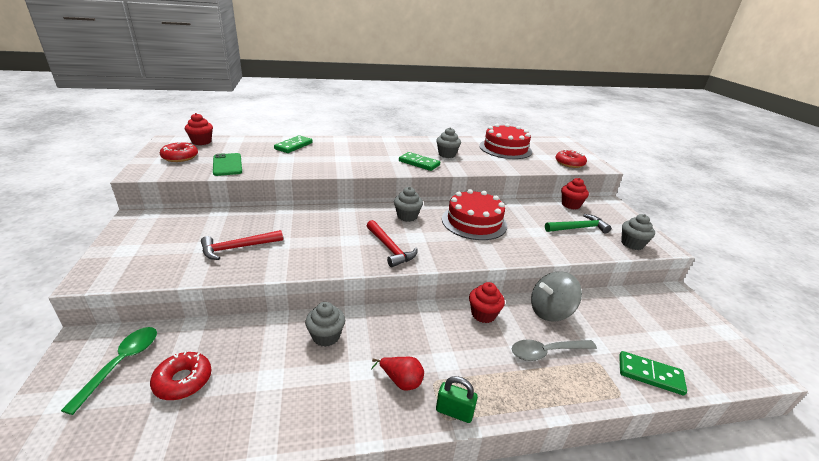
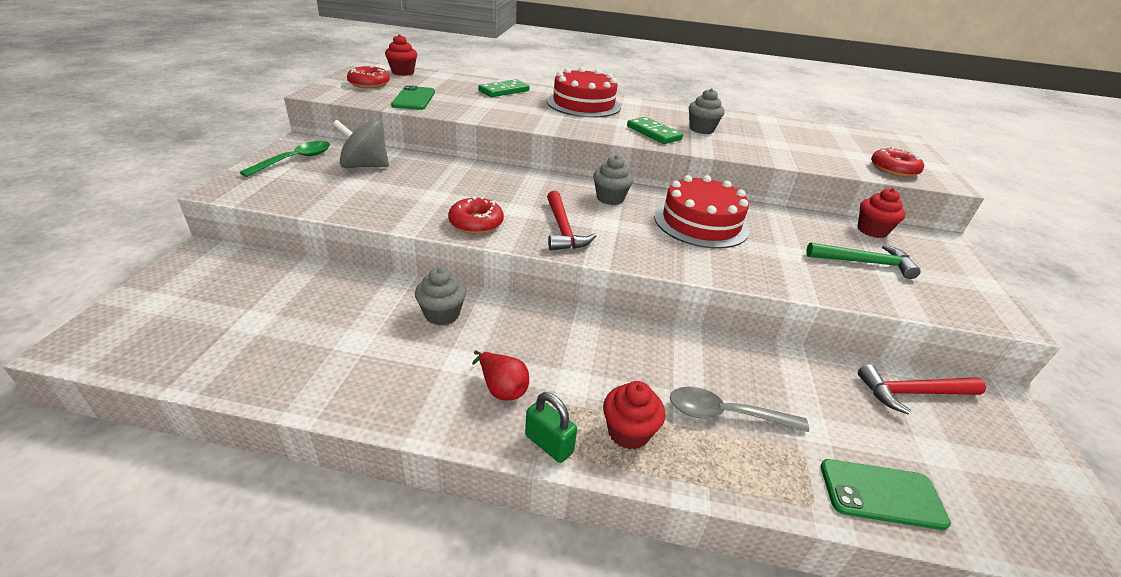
camera: 20 degrees right, 5 degrees up
green spoon [61,327,157,415] -> green spoon moved to [240,141,330,177]
red donut [150,351,211,400] -> red donut moved to [448,197,504,234]
red hammer [201,230,283,260] -> red hammer moved to [858,364,986,415]
red cupcake [469,282,505,323] -> red cupcake moved to [603,381,665,450]
red cake [479,124,532,159] -> red cake moved to [547,67,621,118]
grey spinning top [531,271,582,321] -> grey spinning top moved to [332,120,389,168]
green domino [619,351,687,396] -> green phone [821,459,951,530]
grey cupcake [621,214,655,250] -> none

